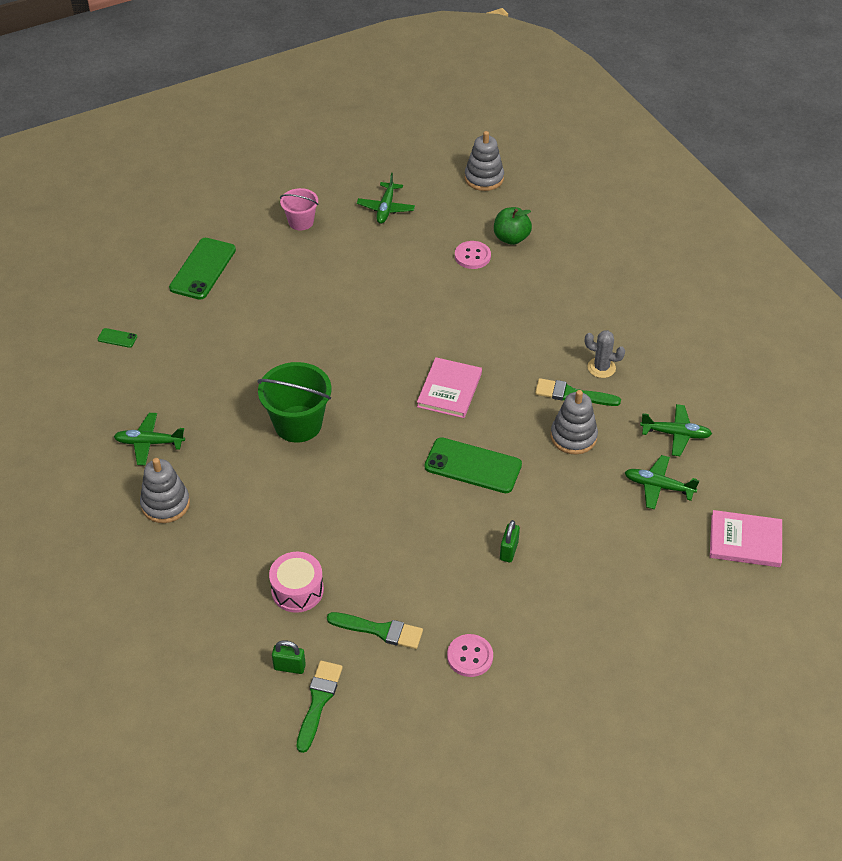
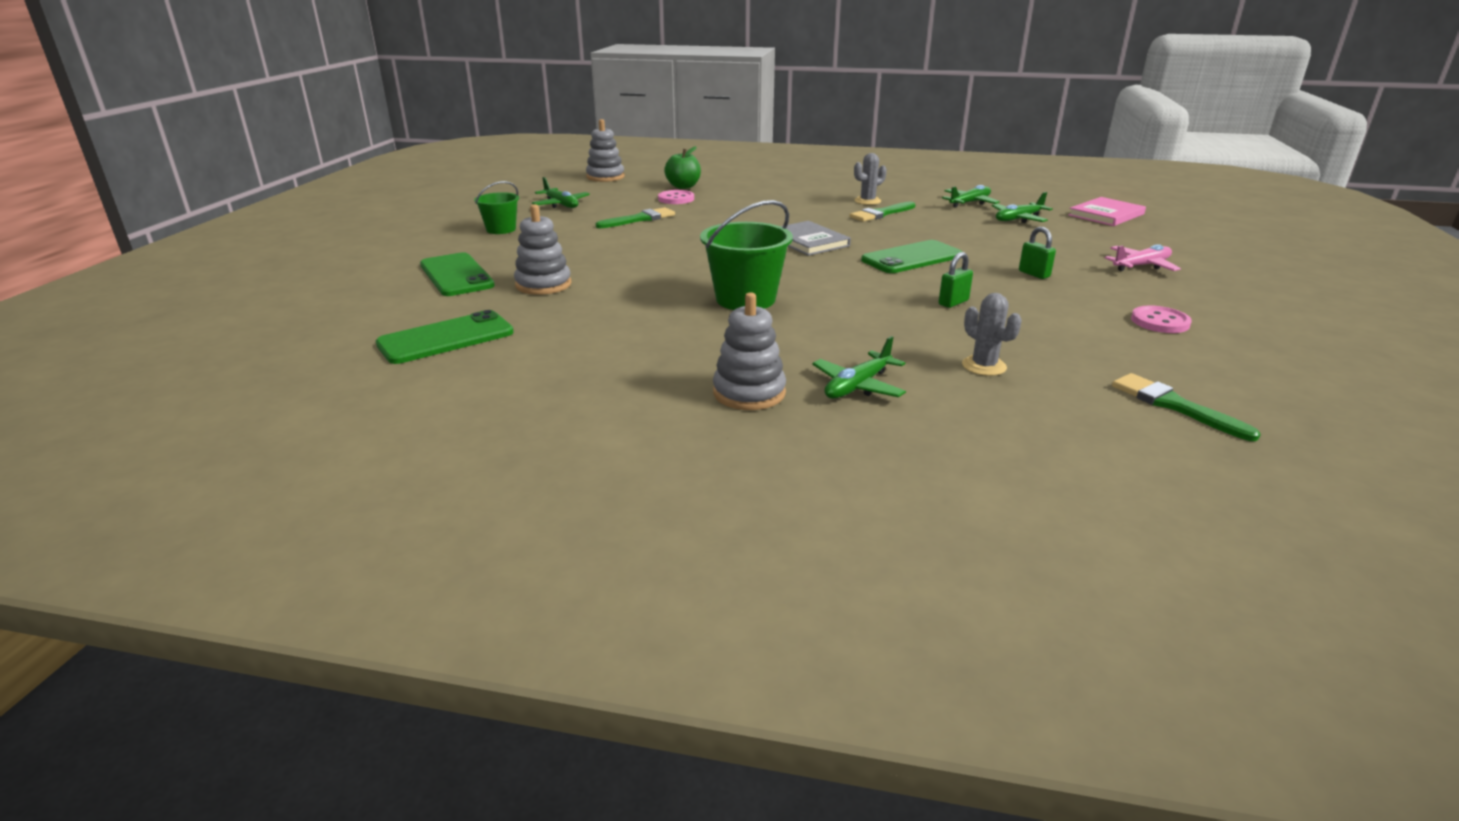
camera: 50 degrees left, 20 degrees down
green phone [98,328,137,348] -> green phone [376,310,514,364], size x2.29
green plane [114,413,185,465] -> green plane moved to [812,336,906,399]
pink drum [269,552,324,613] -> grey cactus [962,293,1022,376]
green padlock [272,640,306,674] -> green padlock moved to [939,252,973,308]
pink bucket [280,188,318,230] -> green bucket [474,181,519,234]
green brush [327,612,423,649] -> green brush moved to [596,207,675,228]
pink book [417,357,482,418] -> grey book [780,221,851,256]
grey stacking toy [551,390,598,454] -> grey stacking toy moved to [514,204,572,295]
none -> pink plane [1105,244,1181,271]

